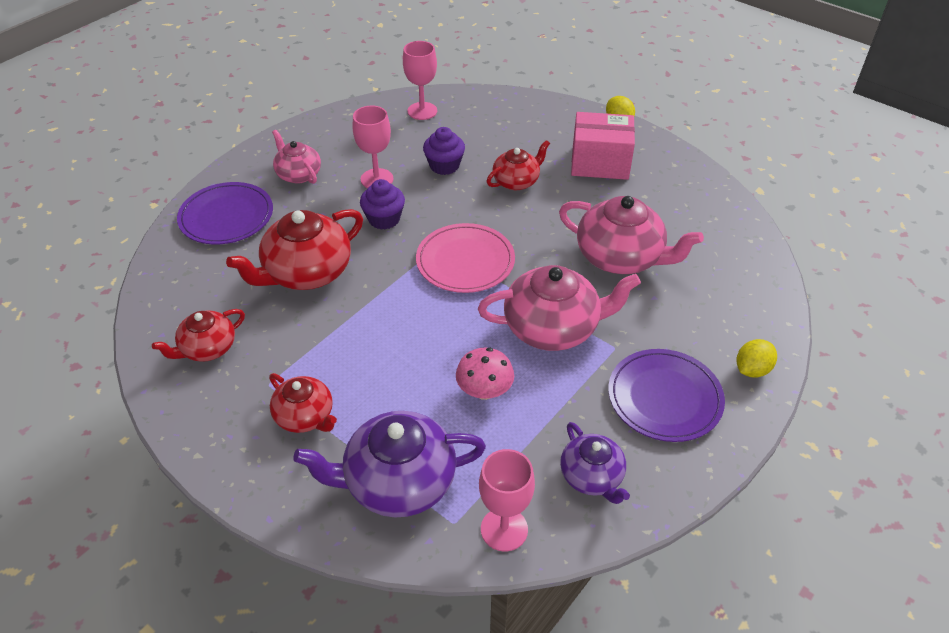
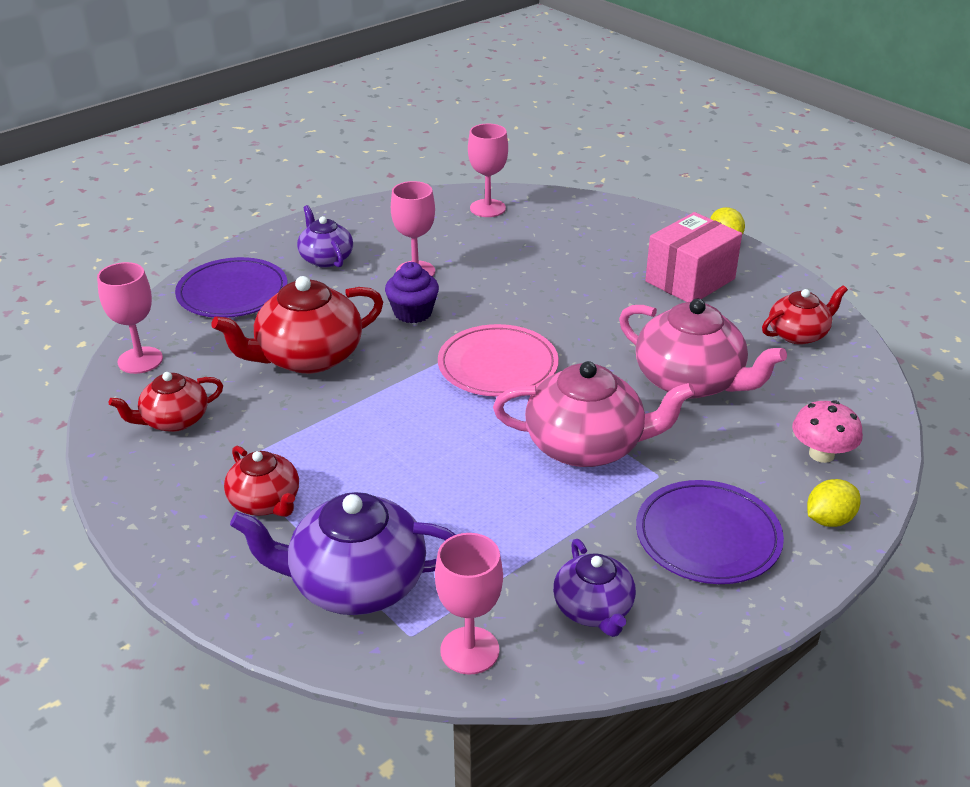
camera: 10 degrees right, 10 degrees down
pink teapot [272,130,321,184] -> purple teapot [297,205,353,268]
purple cupcake [423,127,465,175] -> none
pink mushroom [456,347,514,400] -> pink mushroom moved to [792,400,863,463]
red teapot [487,140,550,190] -> red teapot moved to [762,285,848,345]
pink box [571,112,635,180] -> pink box turned 60 degrees counterclockwise [645,212,742,302]
none -> pink goblet [97,262,163,374]

